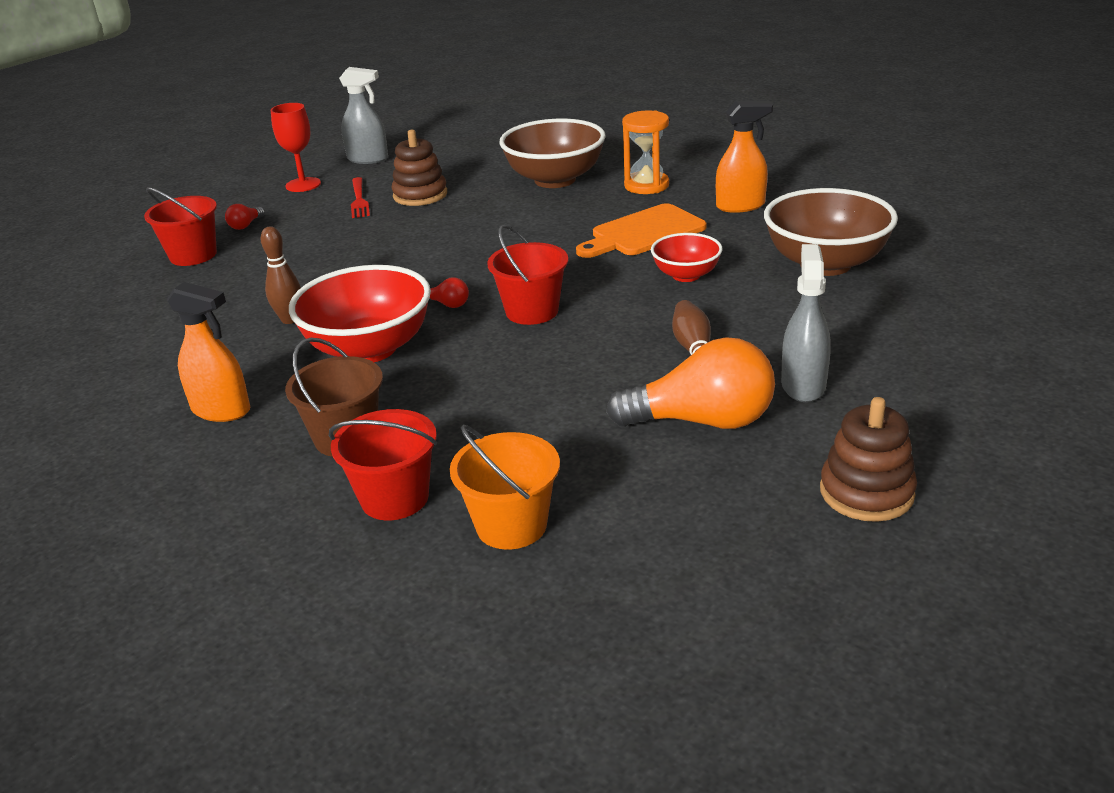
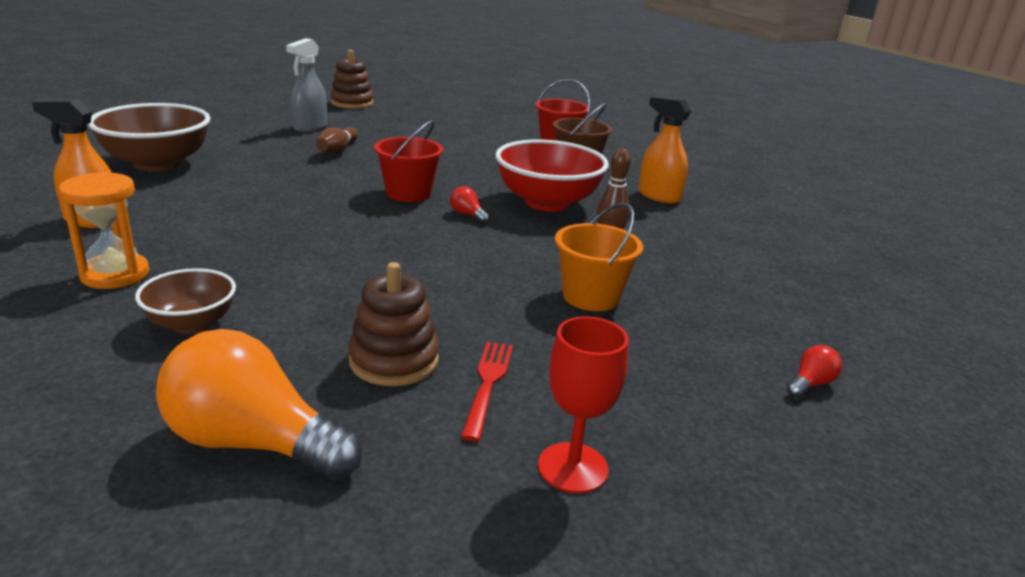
camera: 165 degrees left, 5 degrees down
red bucket [144,187,217,266] -> none
red light bulb [225,204,265,230] -> red light bulb moved to [787,345,842,398]
grey spray bottle [339,67,388,164] -> none
orange bucket [450,425,560,550] -> orange bucket moved to [555,203,643,311]
brown bowl [499,119,606,188] -> brown bowl [135,268,236,334], size x0.55
orange cutting board [576,203,706,258] -> none
orange light bulb [606,337,775,429] -> orange light bulb moved to [156,329,362,480]
red bowl [651,233,723,282] -> none

